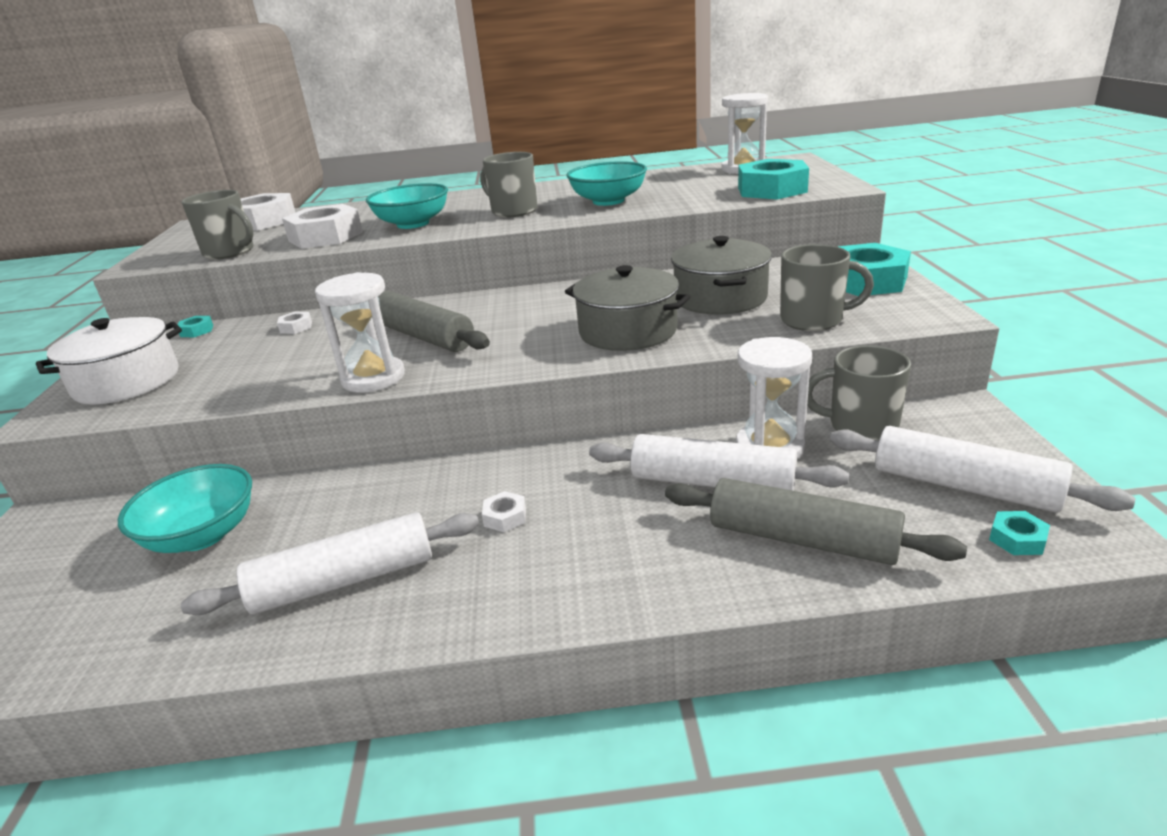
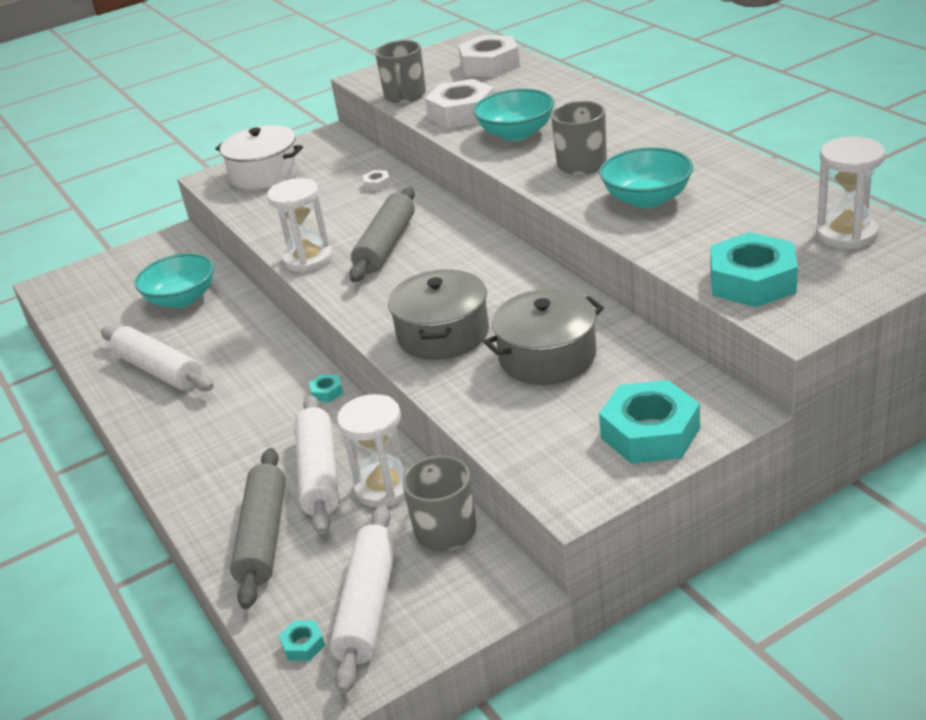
camera: 65 degrees right, 5 degrees up
turquoise nut [178,316,214,337] -> turquoise nut moved to [309,374,343,402]
white nut [482,491,526,532] -> none
grey mug [780,244,874,331] -> none

